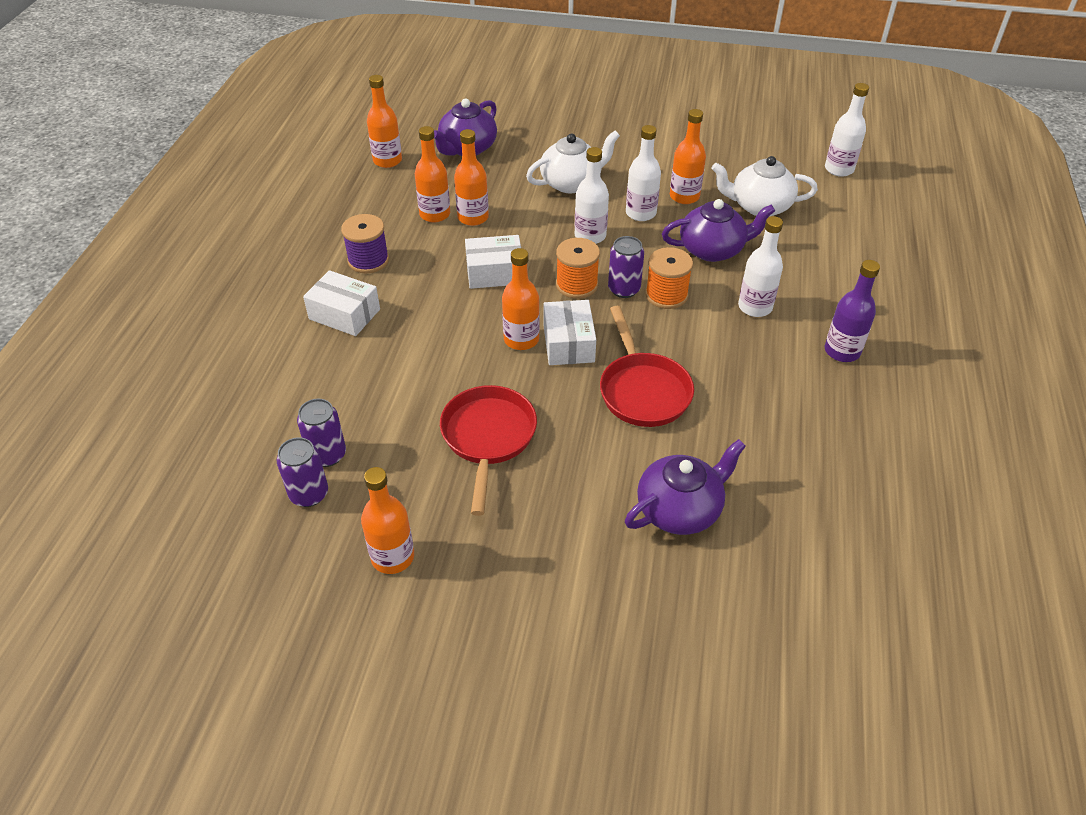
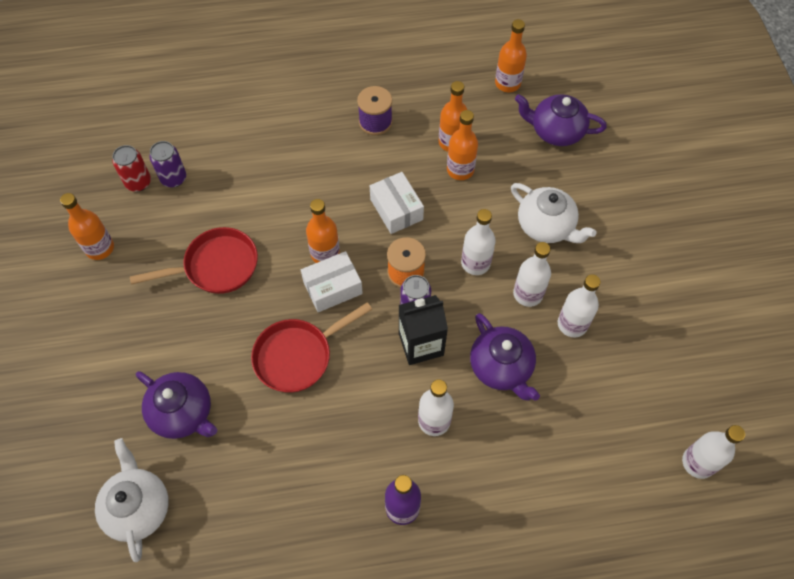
camera: 70 degrees right, 15 degrees up
purple can [277,437,328,507] -> red can [112,145,151,192]
white box [303,270,380,336] -> none
orange spool [645,247,693,309] -> black carton [399,295,448,365]
orange bottle [670,109,706,204] -> white bottle [558,274,601,337]
white teapot [712,156,818,217] -> white teapot moved to [95,438,169,562]

